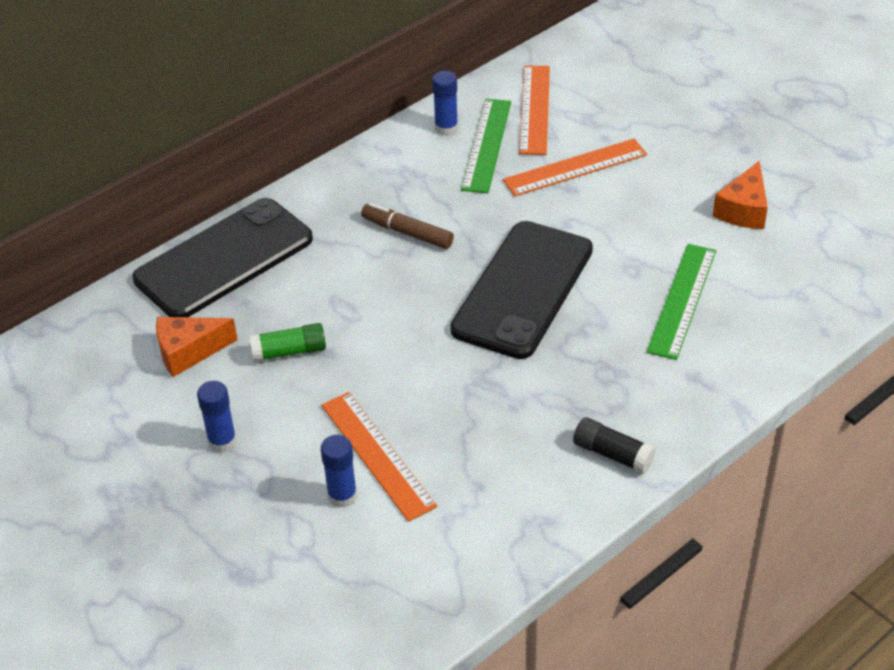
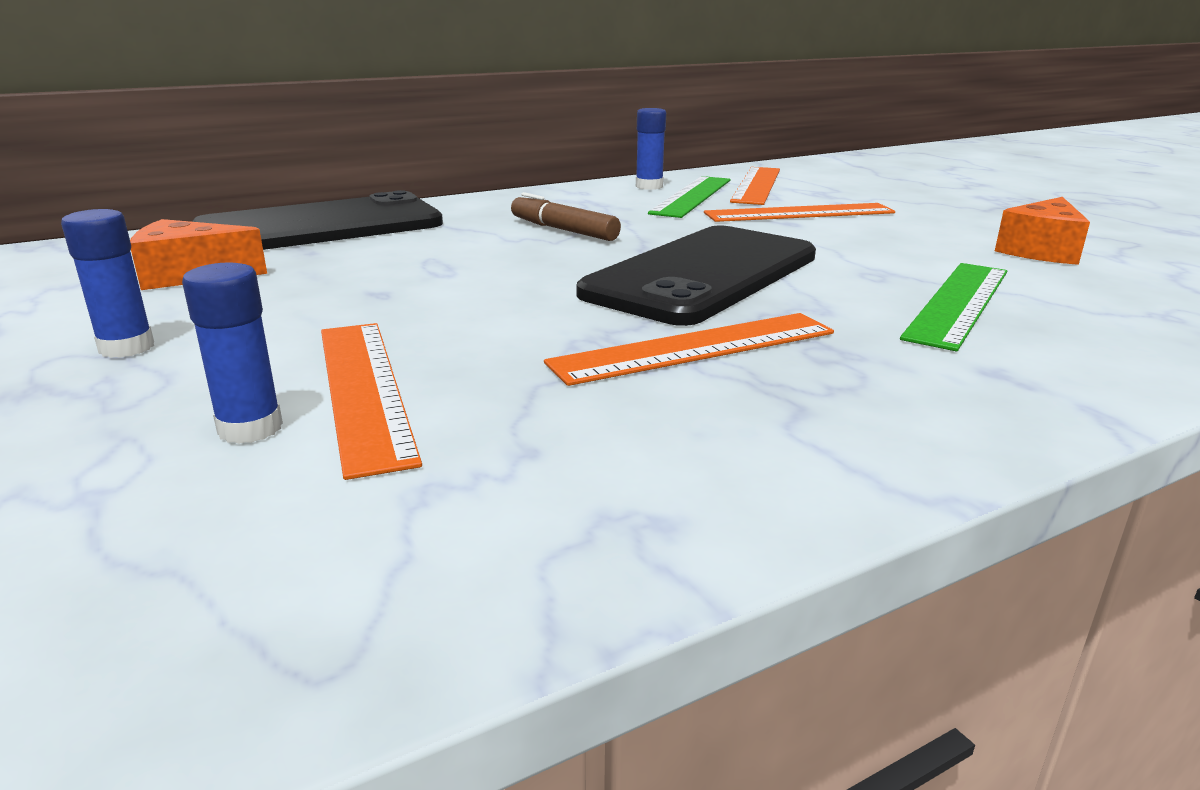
camera: 10 degrees right, 20 degrees down
green glue stick [249,323,326,362] -> none
black glue stick [573,417,656,474] -> none
none -> orange ruler [544,313,834,386]

